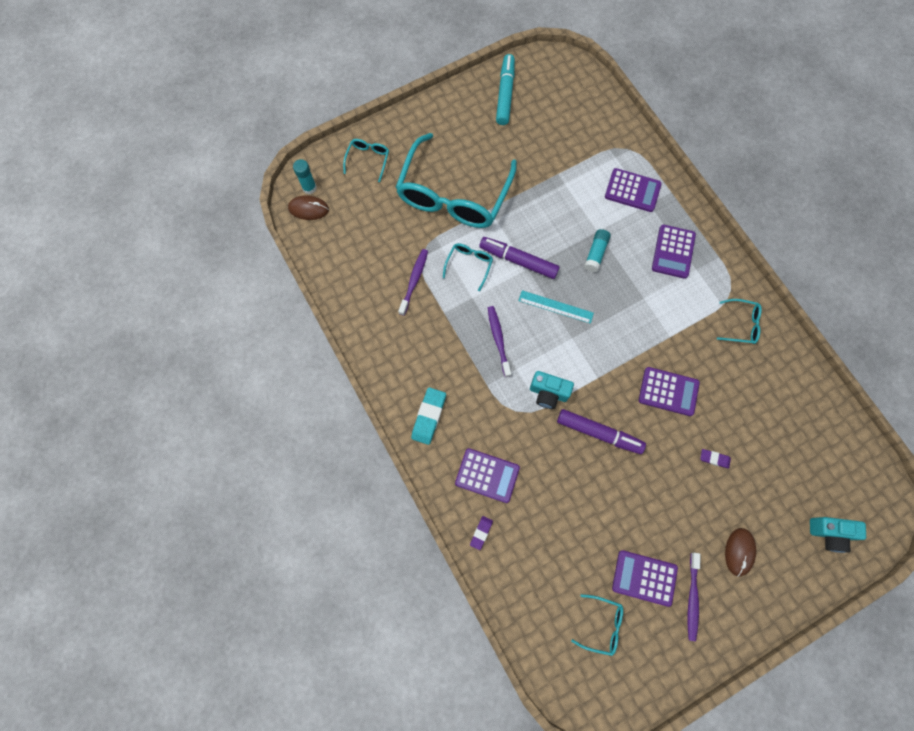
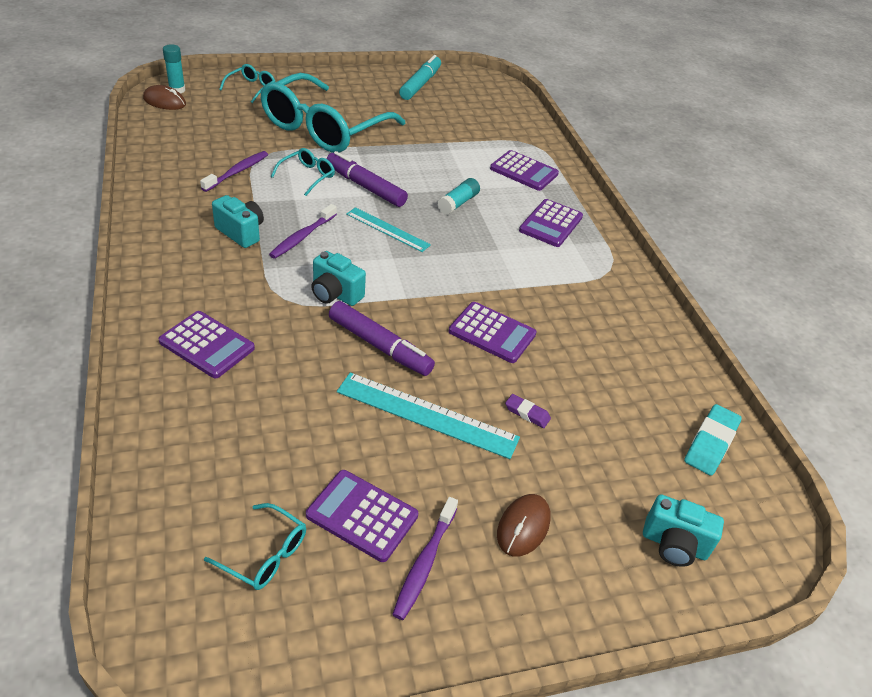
camera: 10 degrees right, 30 degrees down
turquoise eraser [411,387,446,445] -> turquoise eraser moved to [684,404,742,475]
purple eraser [470,516,493,550] -> none
purple toothbrush [488,306,511,377] -> purple toothbrush turned 150 degrees counterclockwise [269,204,337,259]
turquoise glasses [717,299,762,344] -> none
none -> turquoise camera [212,195,264,248]
none -> turquoise ruler [337,372,520,459]

